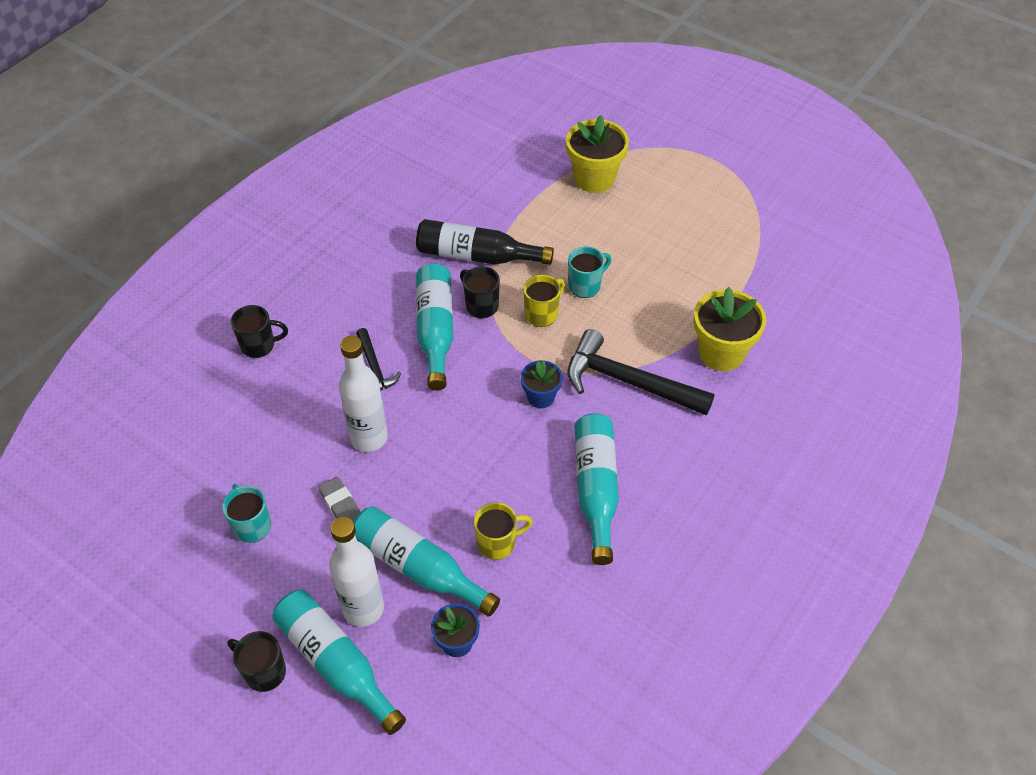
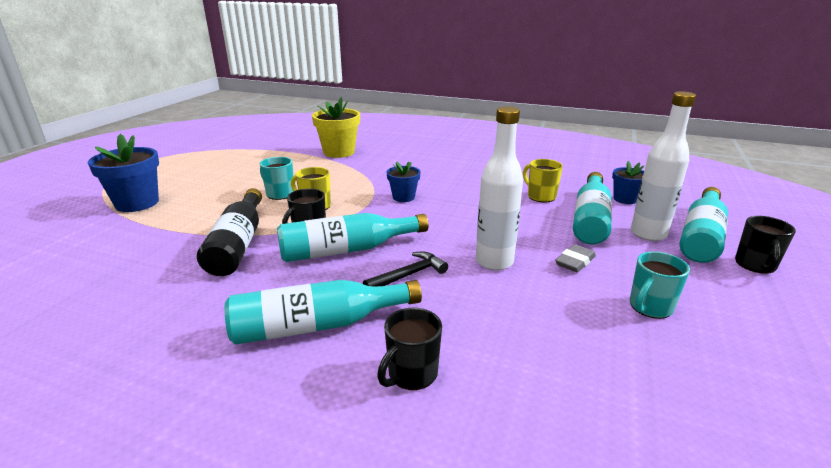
camera: 105 degrees left, 25 degrees down
black mug [231,305,288,358] -> black mug turned 120 degrees counterclockwise [377,308,442,390]
yellow flower pot [566,115,629,193] -> blue flower pot [87,134,159,212]
black hammer [568,329,714,415] -> none
turquoise bottle [575,413,619,565] -> turquoise bottle moved to [225,280,422,345]

